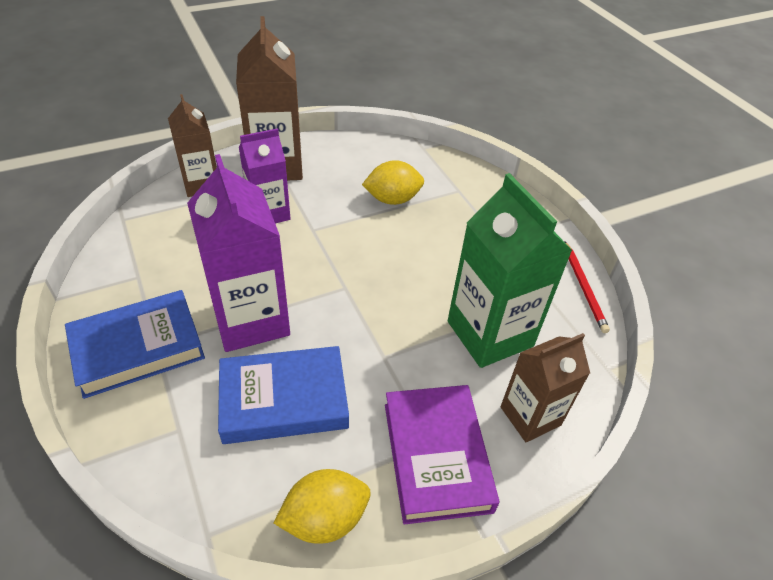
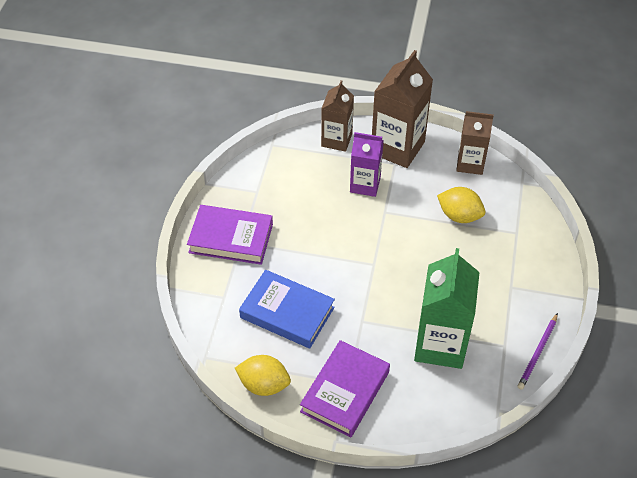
camera: 40 degrees right, 5 degrees up
blue book [65,290,205,399] -> purple book [187,205,273,265]
purple carton [187,154,290,352] -> none
brown carton [501,333,590,442] -> brown carton moved to [456,111,494,175]
red pencil [564,241,610,333] -> purple pencil [518,313,558,389]

